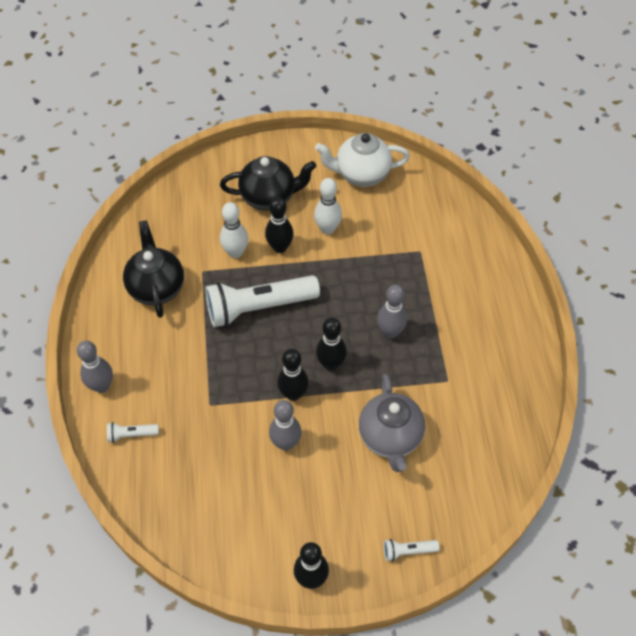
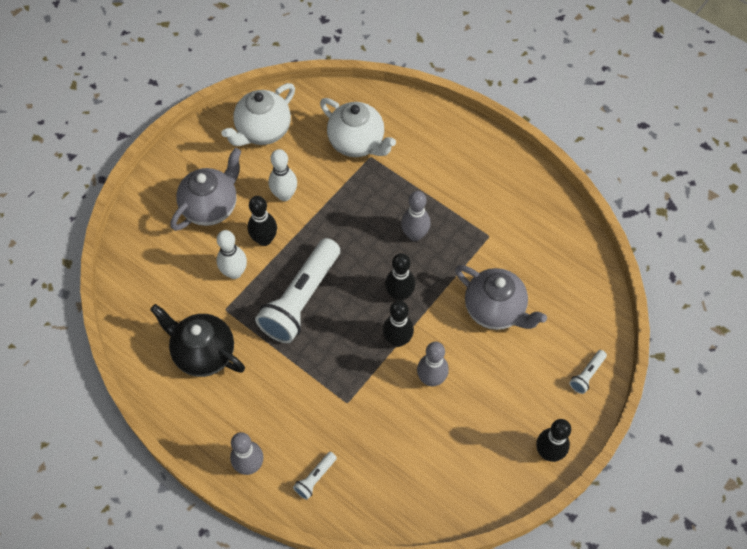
camera: 45 degrees left, 5 degrees up
black teapot [220,156,316,211] -> grey teapot [170,148,242,231]
none -> white teapot [320,98,396,157]

